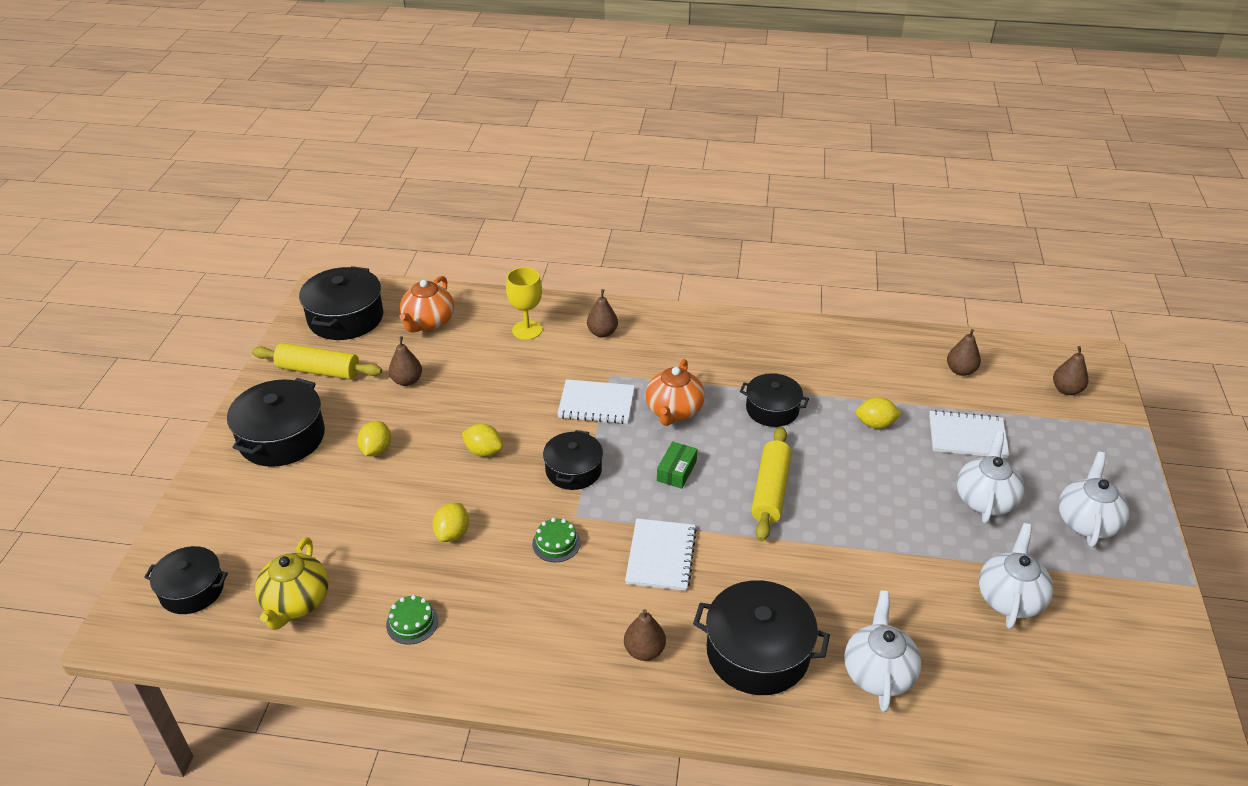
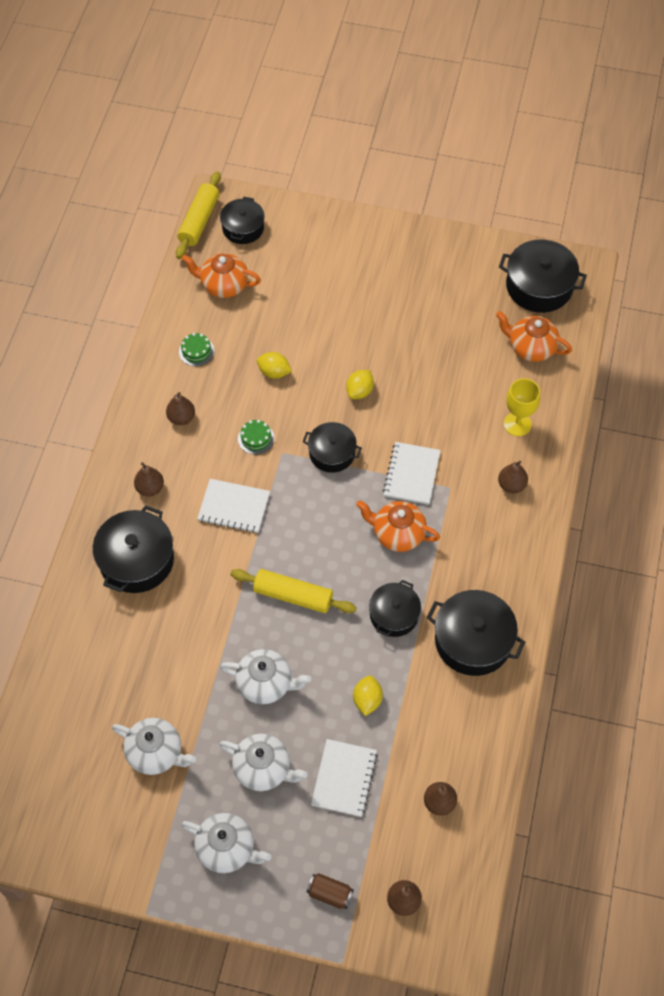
camera: 95 degrees right, 20 degrees up
black pot [227,378,325,467] -> black pot moved to [427,590,525,676]
yellow rolling pin [252,343,382,380] -> yellow rolling pin moved to [176,172,221,259]
yellow teapot [255,537,328,630] -> orange teapot [182,253,261,298]
yellow lemon [357,421,391,456] -> none
brown pear [389,336,422,386] -> brown pear moved to [166,392,195,425]
green box [657,441,697,489] -> none
white teapot [844,591,921,712] -> white teapot moved to [220,649,311,704]
none -> brown can [307,873,354,909]

